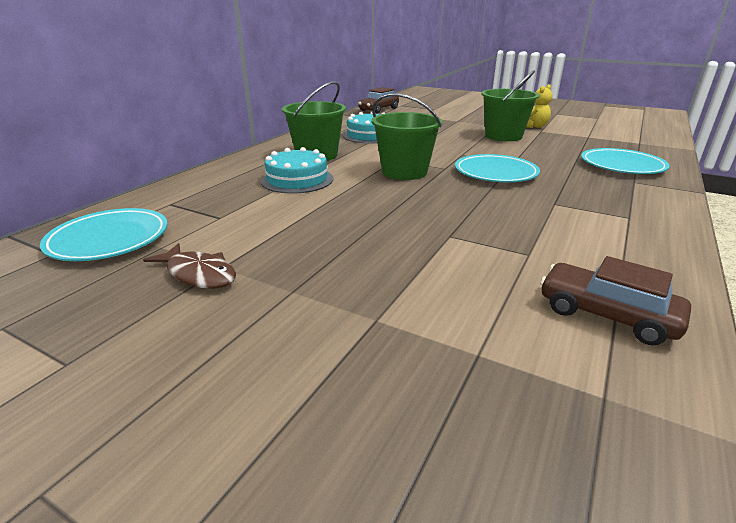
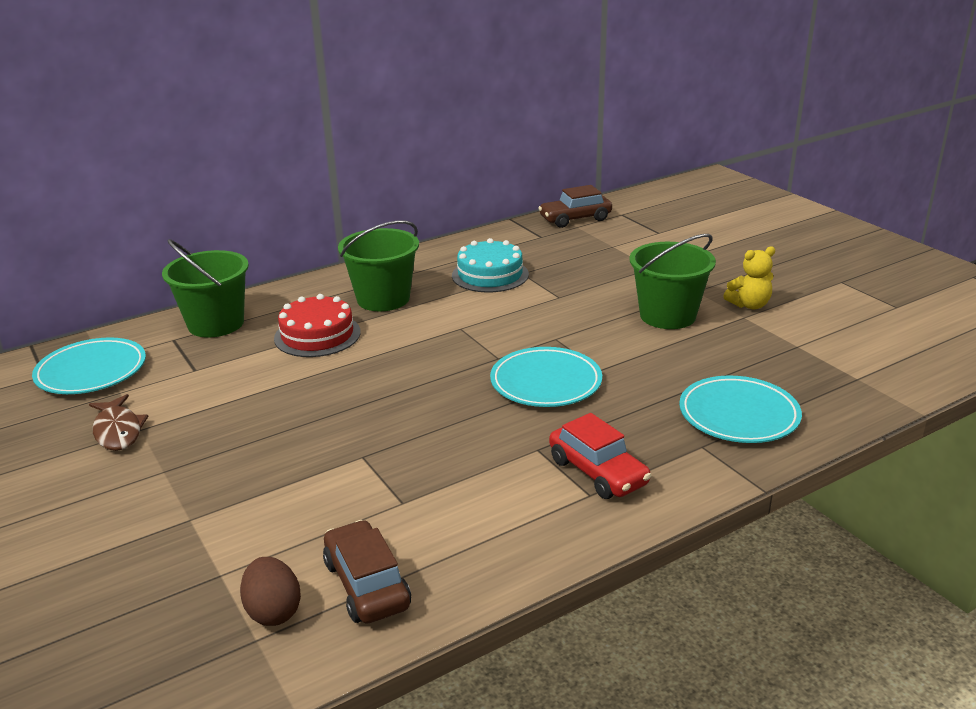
camera: 30 degrees right, 0 degrees up
turquoise cake [261,147,333,194] -> red cake [274,294,361,357]
green bucket [371,93,443,180] -> green bucket moved to [162,239,249,338]
none -> brown egg [240,557,301,626]
none -> red car [549,413,651,499]

